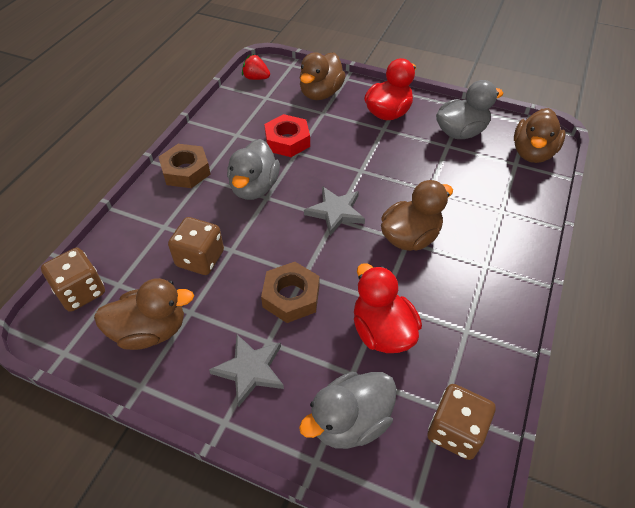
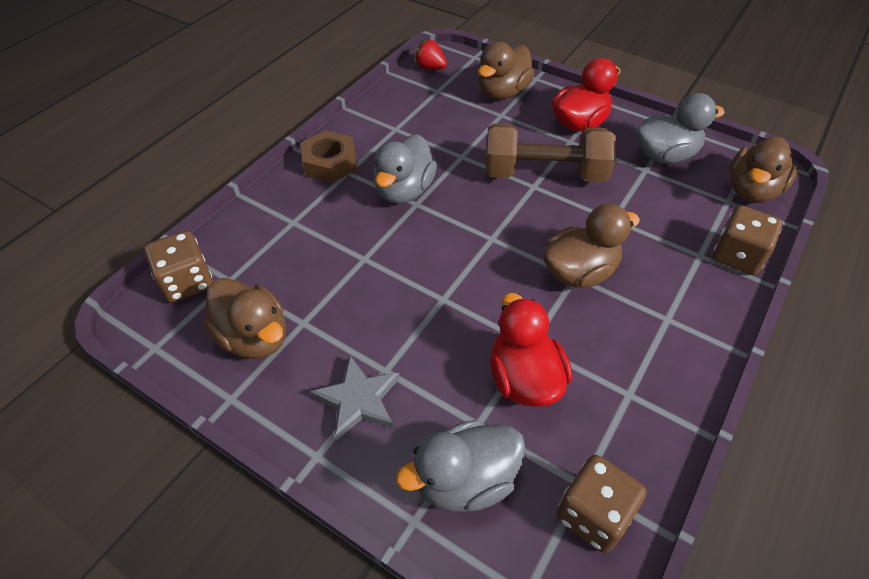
camera: 10 degrees right, 0 degrees up
brown duck [94,278,194,350] -> brown duck turned 45 degrees clockwise [203,278,286,359]
brown dice [168,217,224,275] -> brown dice moved to [713,205,782,275]
brown nut [261,262,319,323] -> none
red nut [264,114,310,157] -> none
grey star [304,186,365,236] -> none
none -> brown dumbbell [486,123,616,182]

